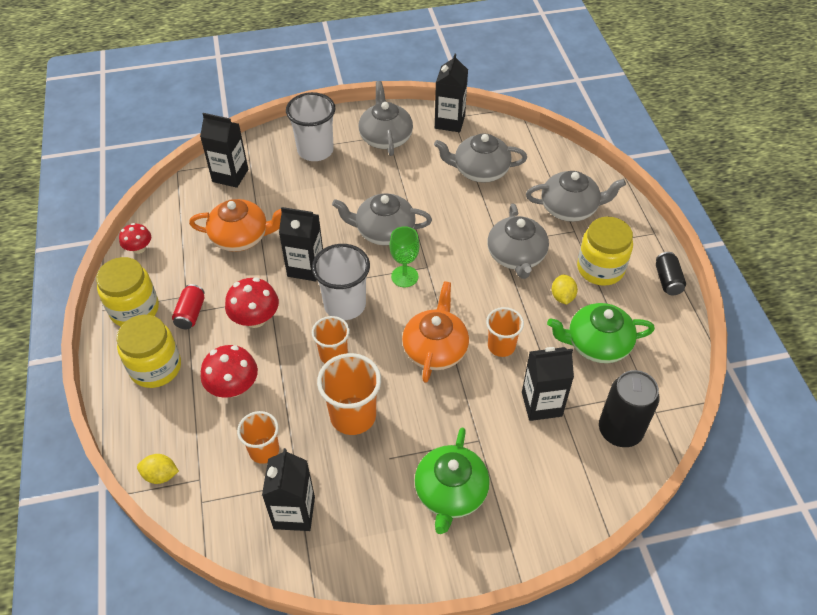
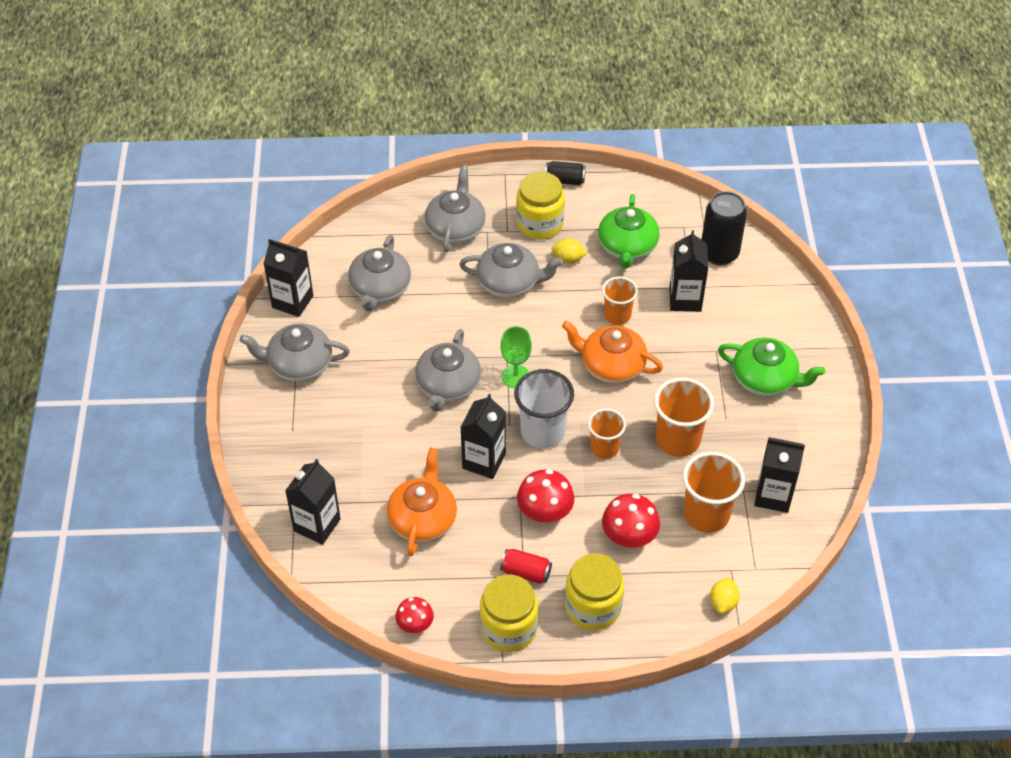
camera: 80 degrees left, 0 degrees up
orange cup [237,411,279,464] -> orange cup [683,452,745,533], size x1.56
white cup [286,92,335,161] -> none

